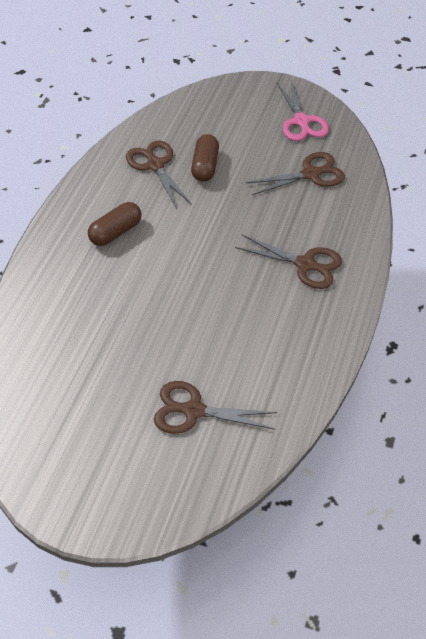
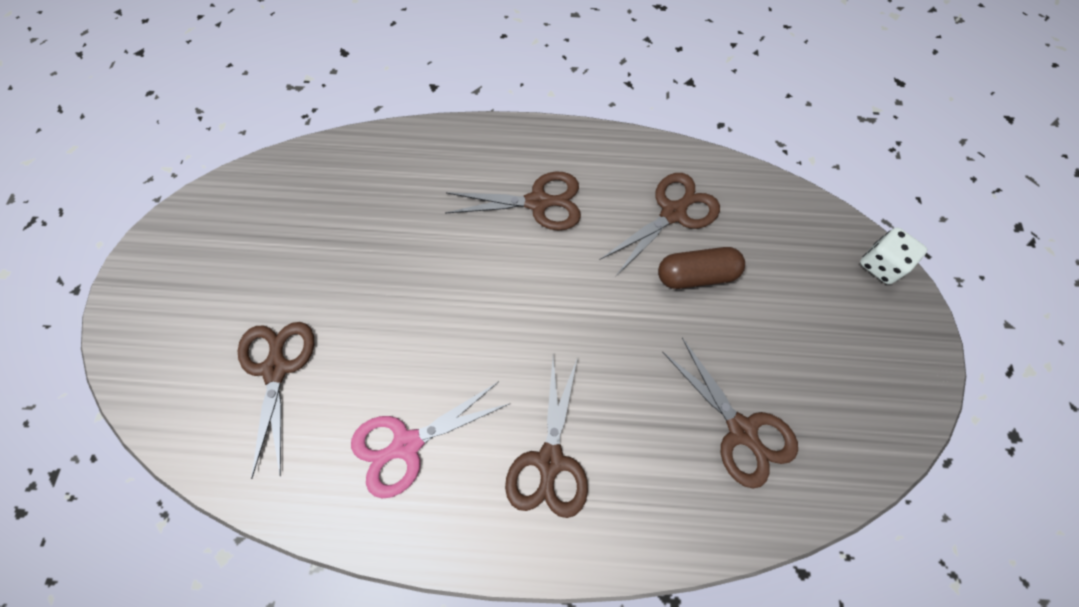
camera: 75 degrees right, 15 degrees up
brown capsule [88,202,142,246] -> brown scissors [445,172,581,230]
pink scissors [277,80,329,141] -> pink scissors moved to [351,382,510,498]
none -> white dice [860,227,927,285]

